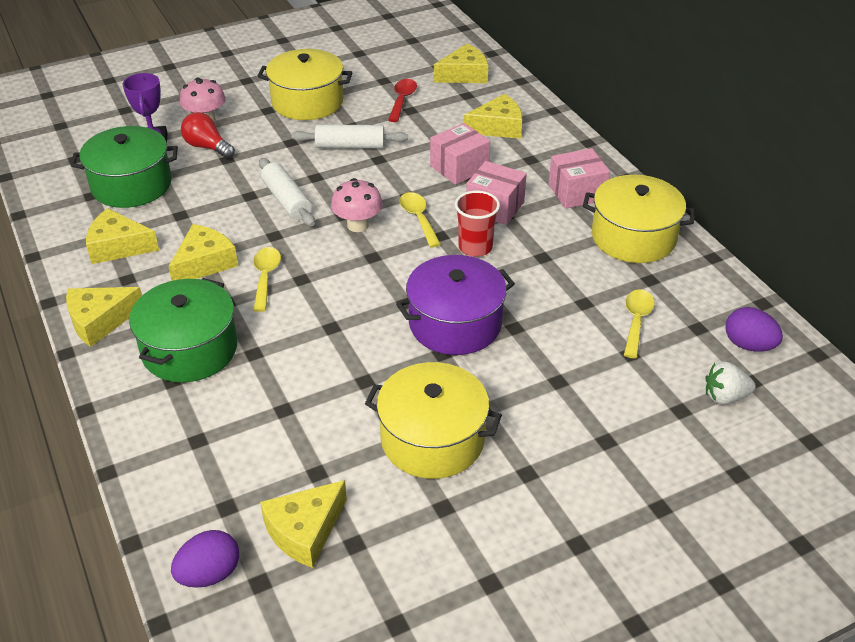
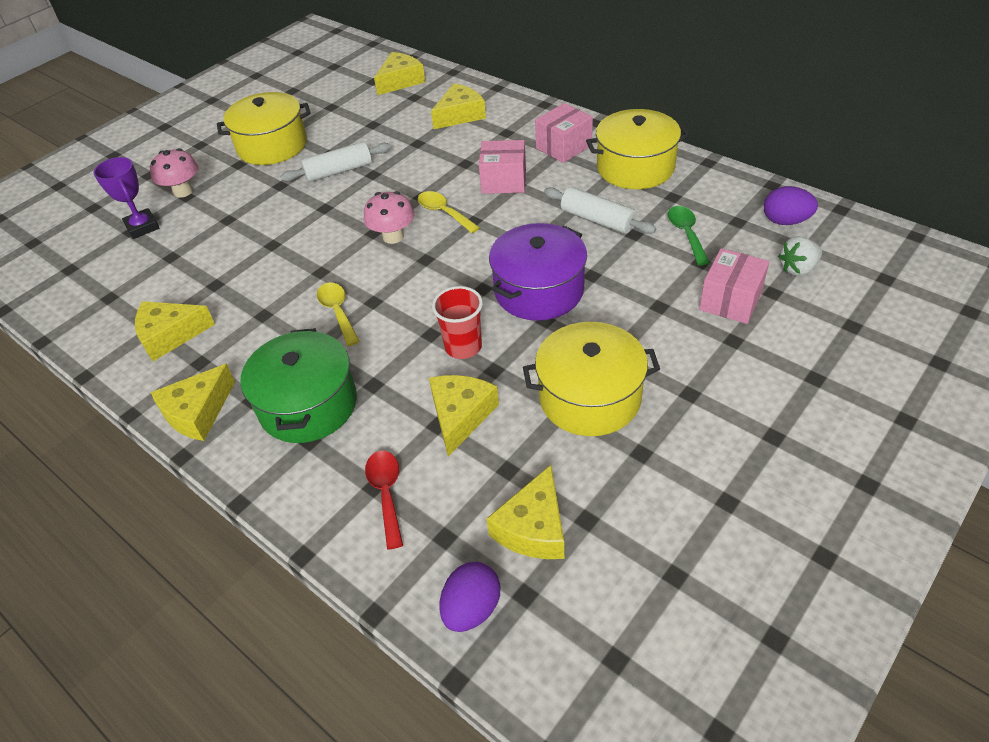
camera: 20 degrees left, 5 degrees up
green pot [71,126,178,208] -> none
yellow cheese [168,224,238,281] -> yellow cheese moved to [429,375,499,456]
red light bulb [181,112,235,159] -> none
white rolling pin [259,158,315,226] -> white rolling pin moved to [544,187,656,234]
red spoon [388,79,417,122] -> red spoon moved to [365,451,403,549]
pink box [430,123,490,185] -> pink box moved to [699,248,769,324]
red cup [455,190,500,257] -> red cup moved to [432,286,483,359]
yellow spoon [624,289,654,358] -> green spoon [668,206,710,266]

